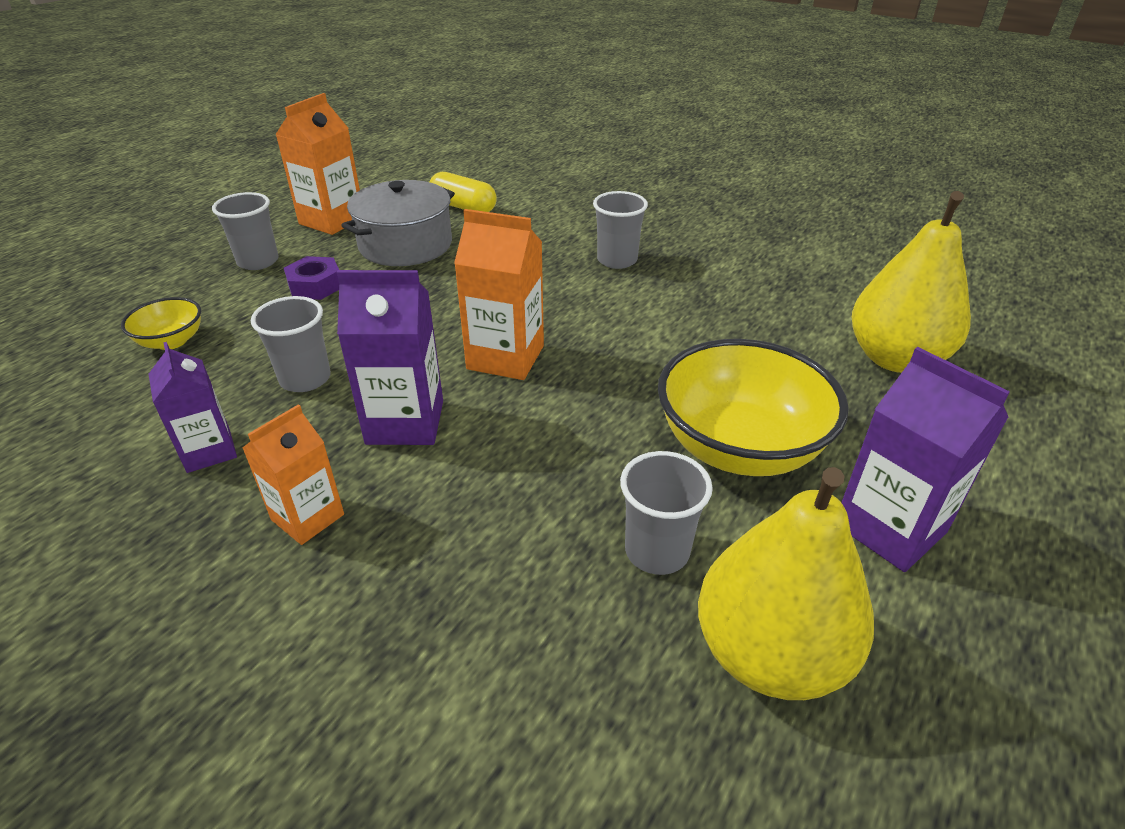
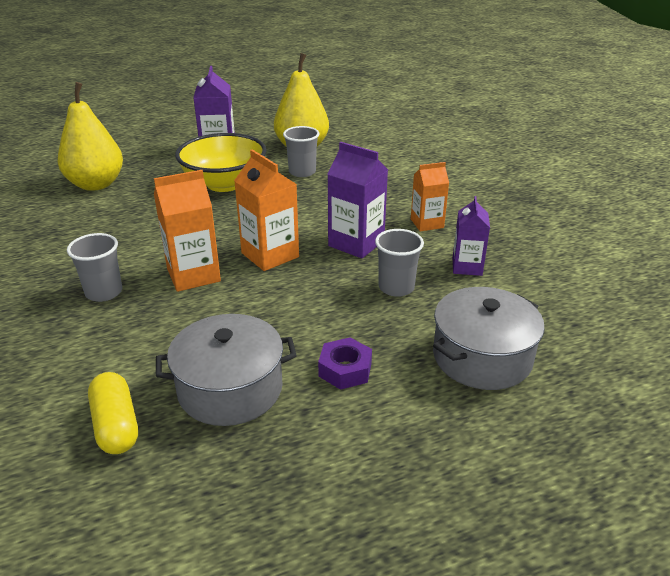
camera: 145 degrees left, 5 degrees down
yellow bowl [121,297,201,350] -> grey pot [433,287,545,390]
grey cup [212,192,278,270] -> none
orange carton [275,93,360,235] -> orange carton moved to [154,170,221,292]

